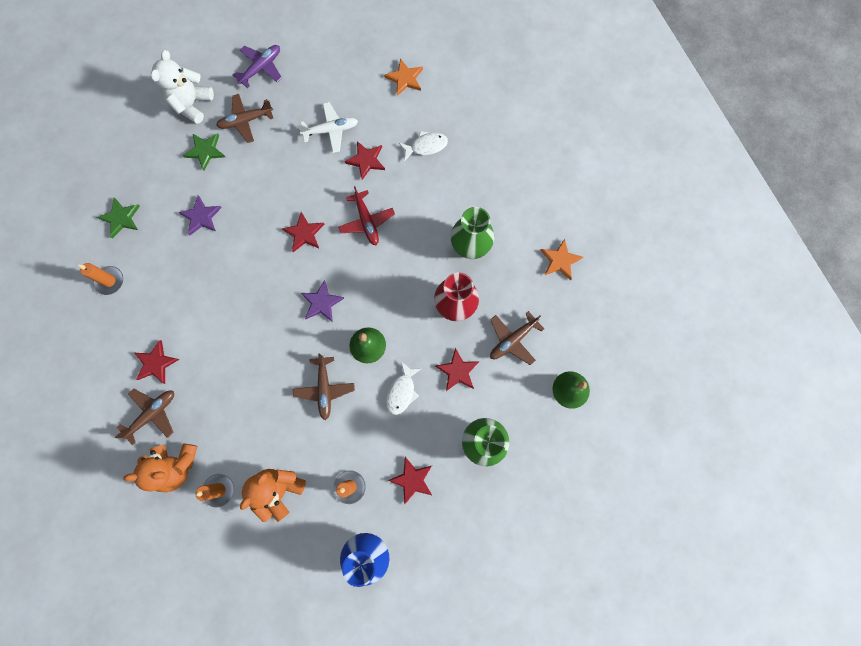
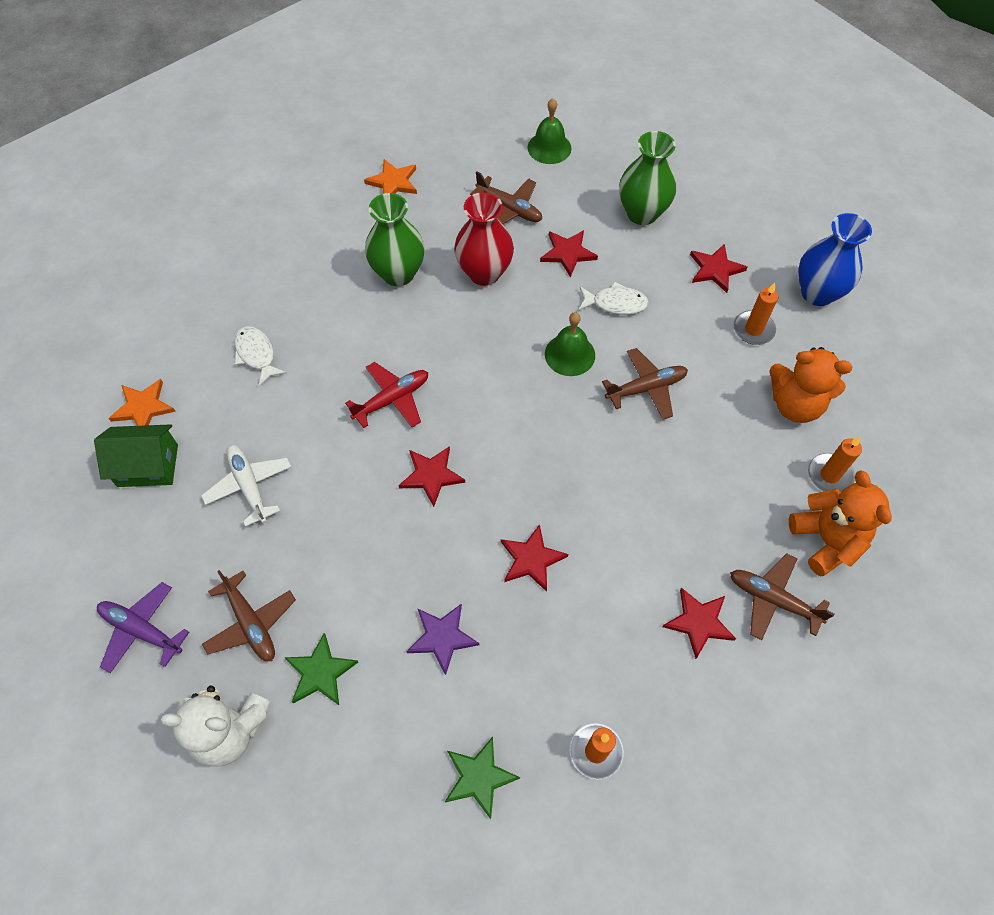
camera: 105 degrees left, 15 degrees down
purple star [301,280,344,322] -> none
red star [344,141,385,180] -> red star moved to [501,524,568,592]
none -> green house [94,424,178,487]

